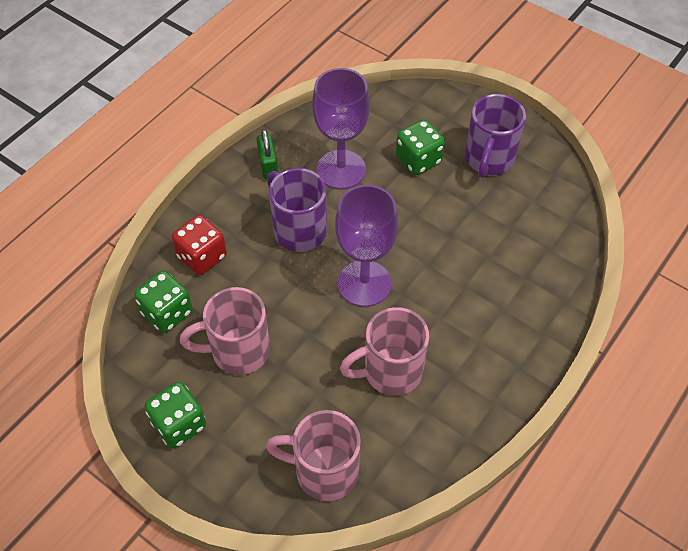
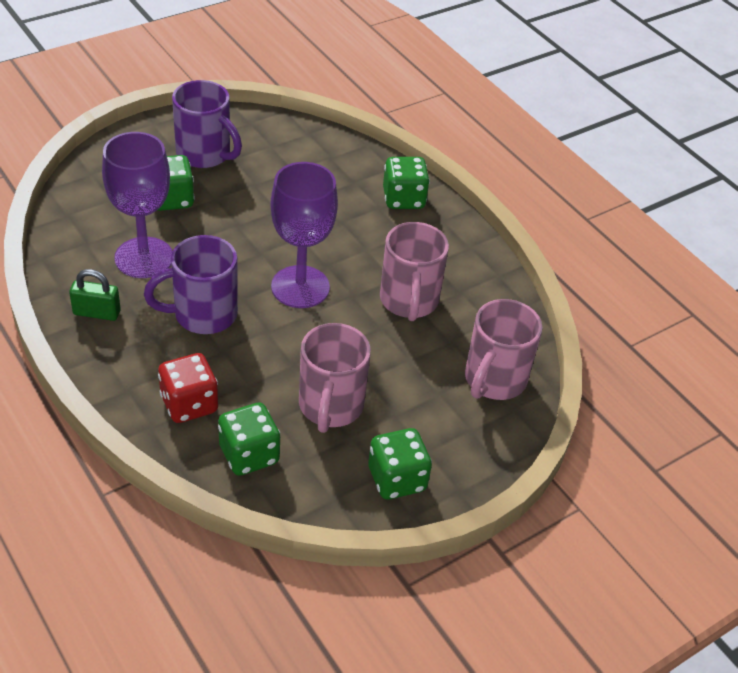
camera: 75 degrees left, 10 degrees down
none -> green dice [383,157,430,209]

